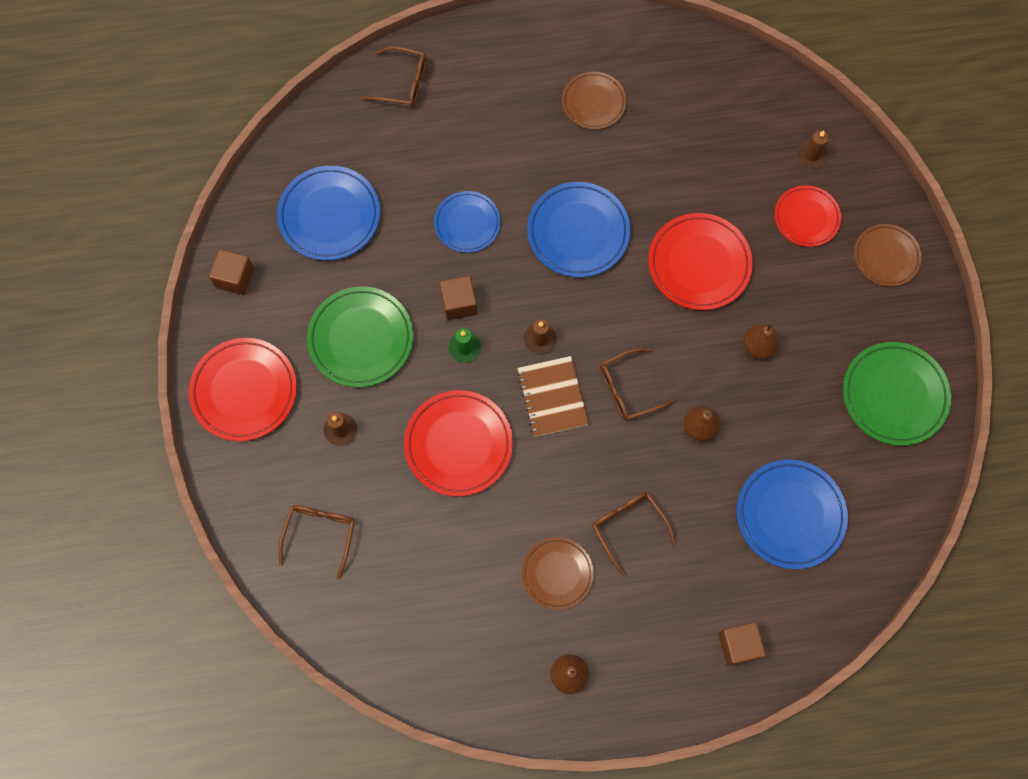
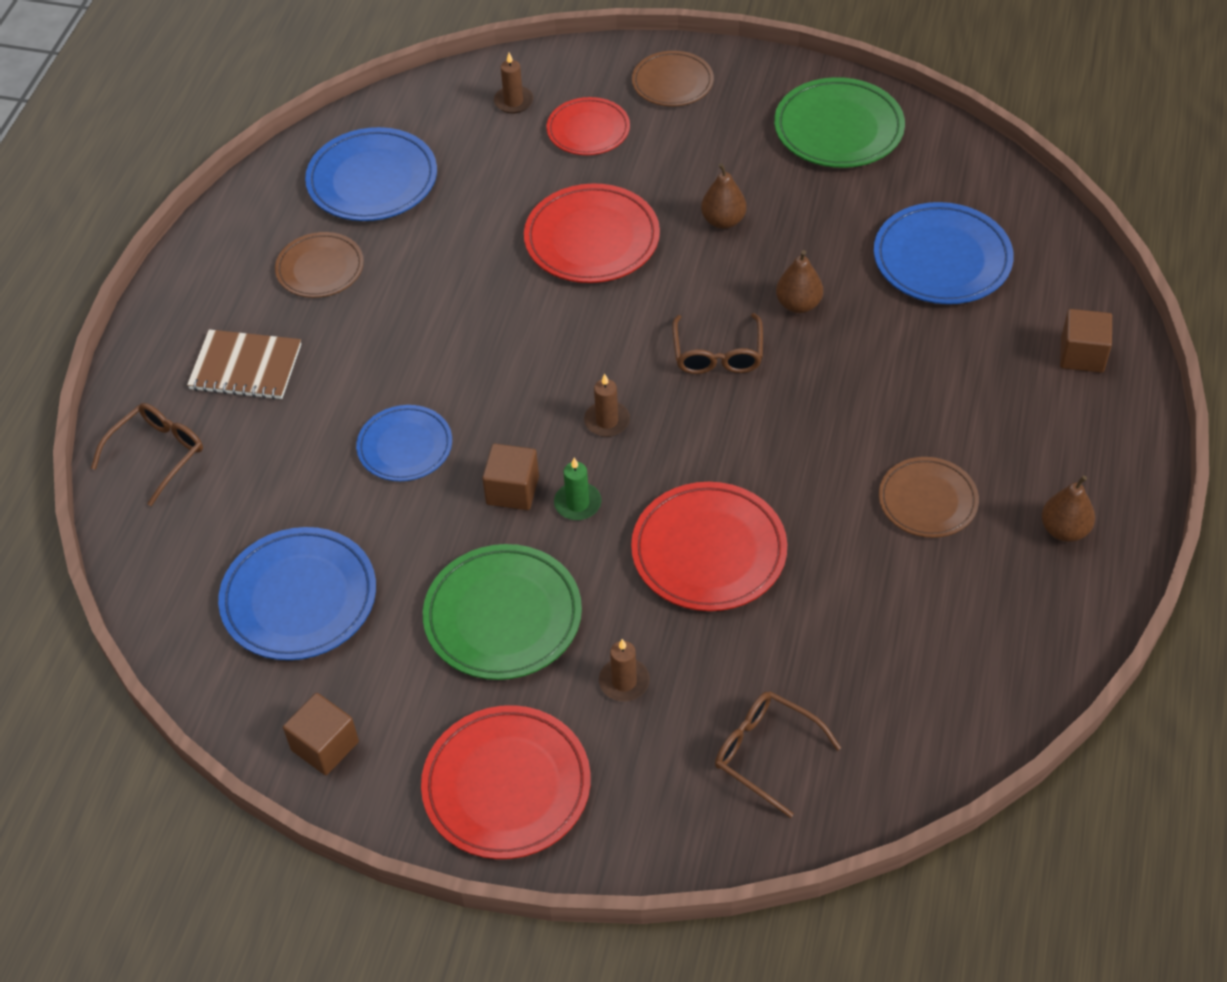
camera: 65 degrees left, 20 degrees down
brown notebook [517,356,589,437] -> brown notebook moved to [187,329,301,400]
blue plate [527,182,631,278] -> blue plate moved to [305,127,437,221]
brown glasses [592,492,676,577] -> none

